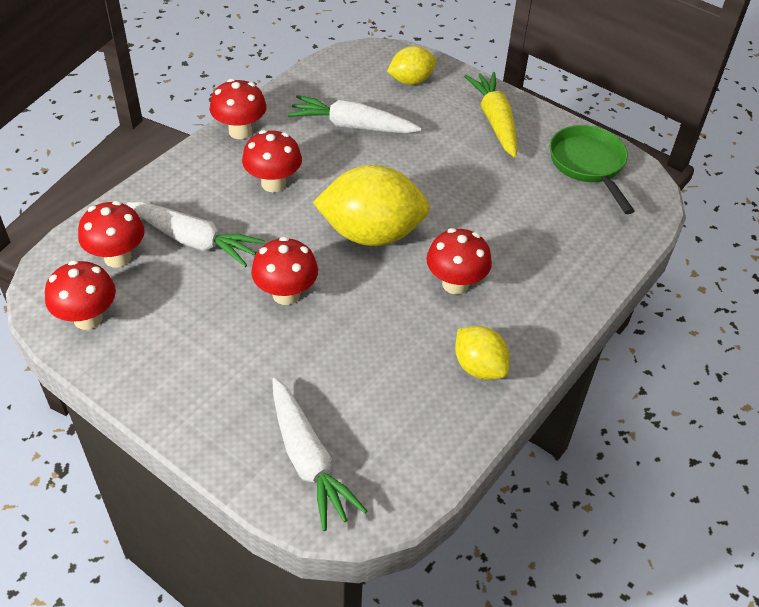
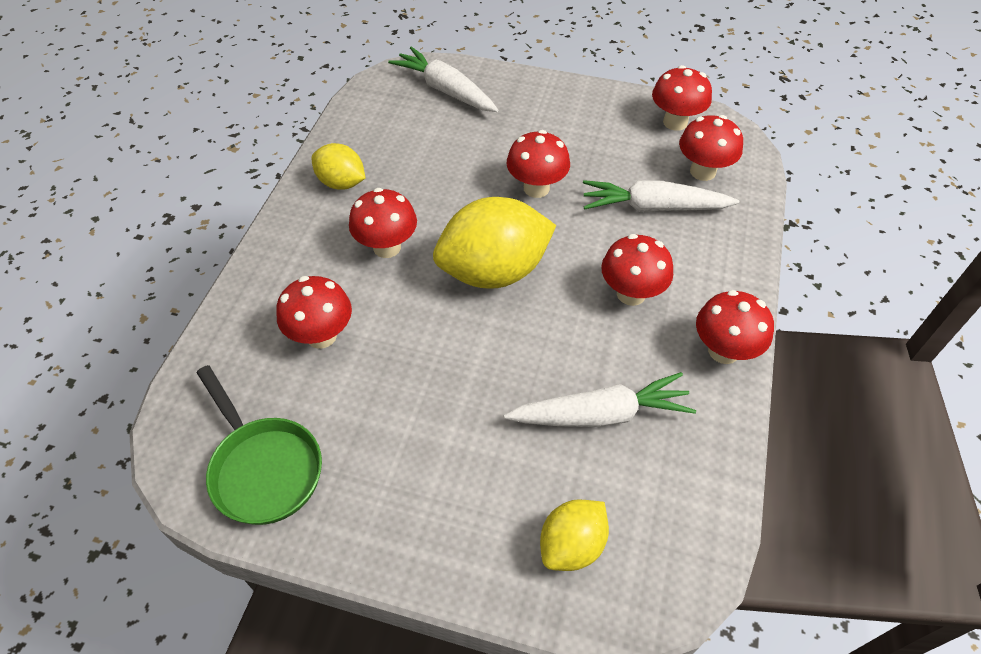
camera: 160 degrees right, 5 degrees up
yellow carrot [464,72,517,158] -> none
none -> red mushroom [276,276,352,349]

